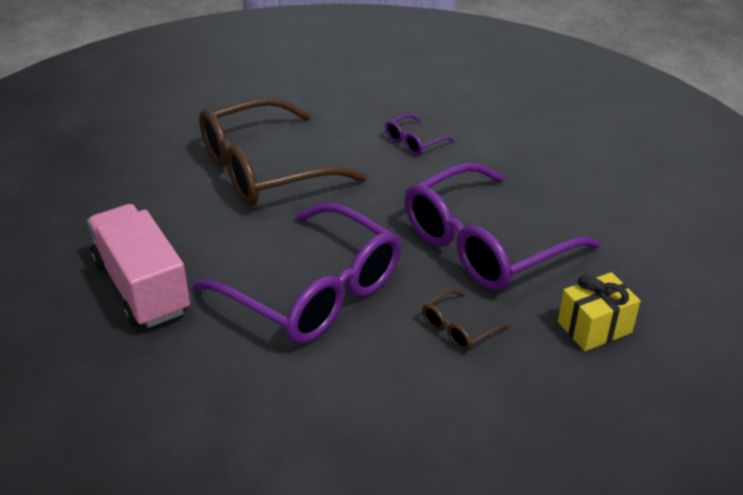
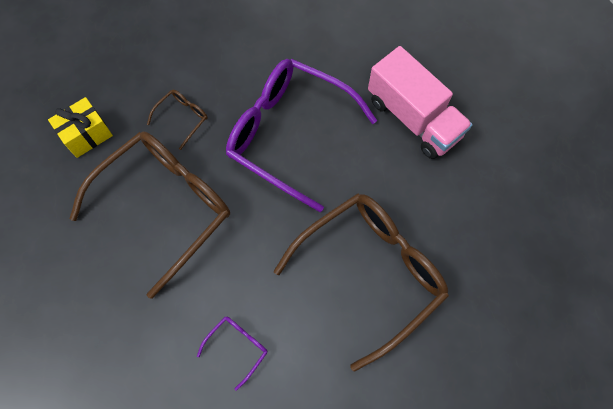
camera: 170 degrees right, 30 degrees up
purple glasses [405,162,600,291] -> brown glasses [69,131,230,299]

